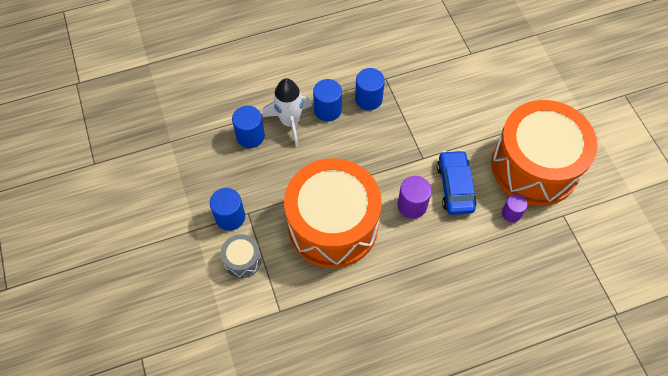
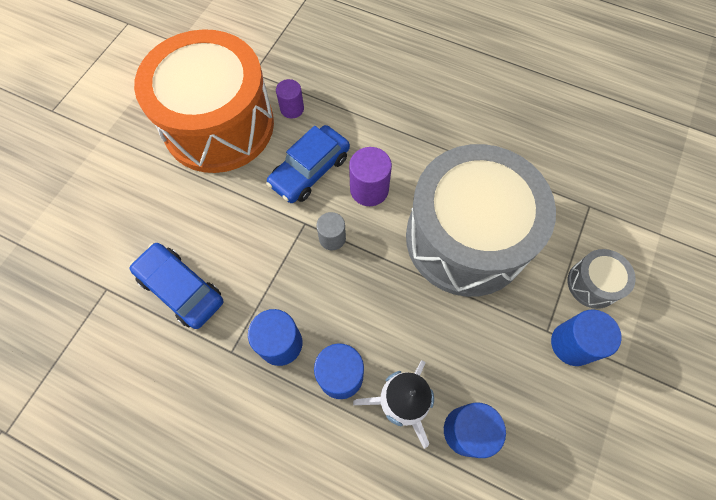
camera: 135 degrees left, 5 degrees up
orange drum [284,158,382,268] -> grey drum [406,144,556,297]
none -> blue car [130,243,223,329]
none -> grey cylinder [317,212,346,250]

